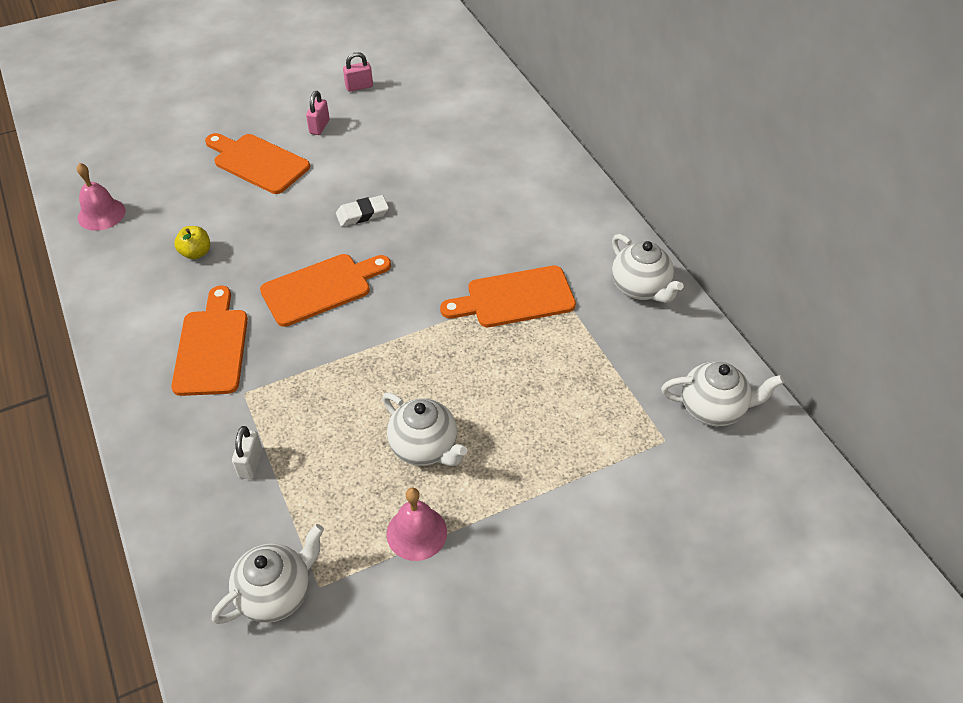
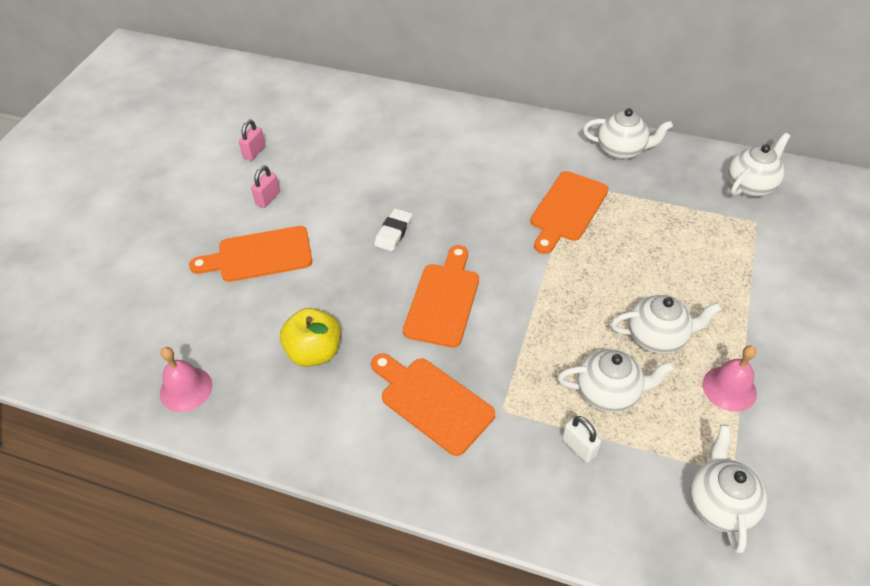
camera: 45 degrees left, 0 degrees up
yellow apple [174,226,210,260] -> yellow apple [280,308,341,367], size x1.66
pink padlock [306,91,329,135] -> pink padlock turned 60 degrees clockwise [251,166,280,208]
none -> white teapot [558,349,675,412]

